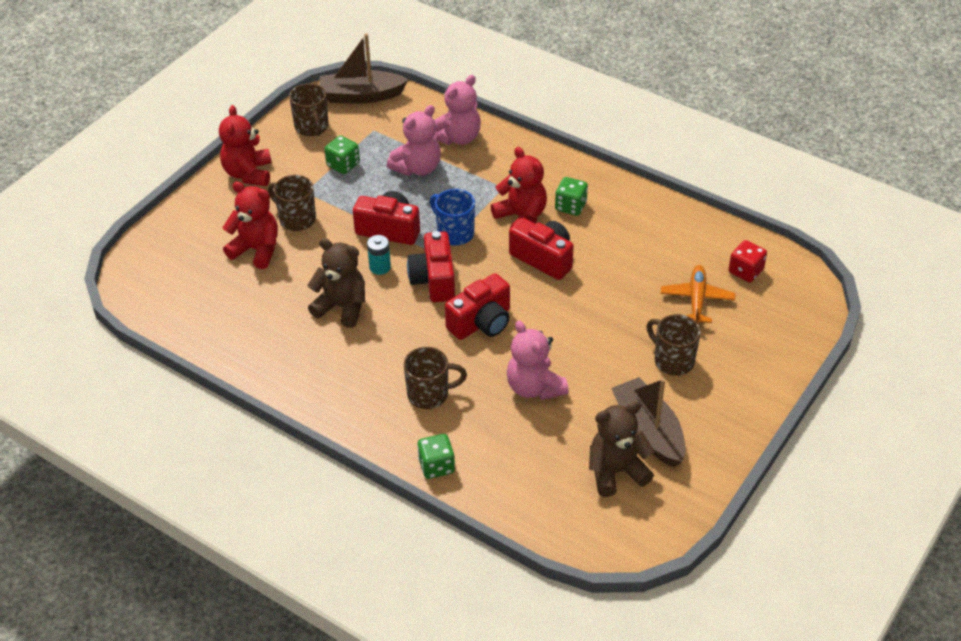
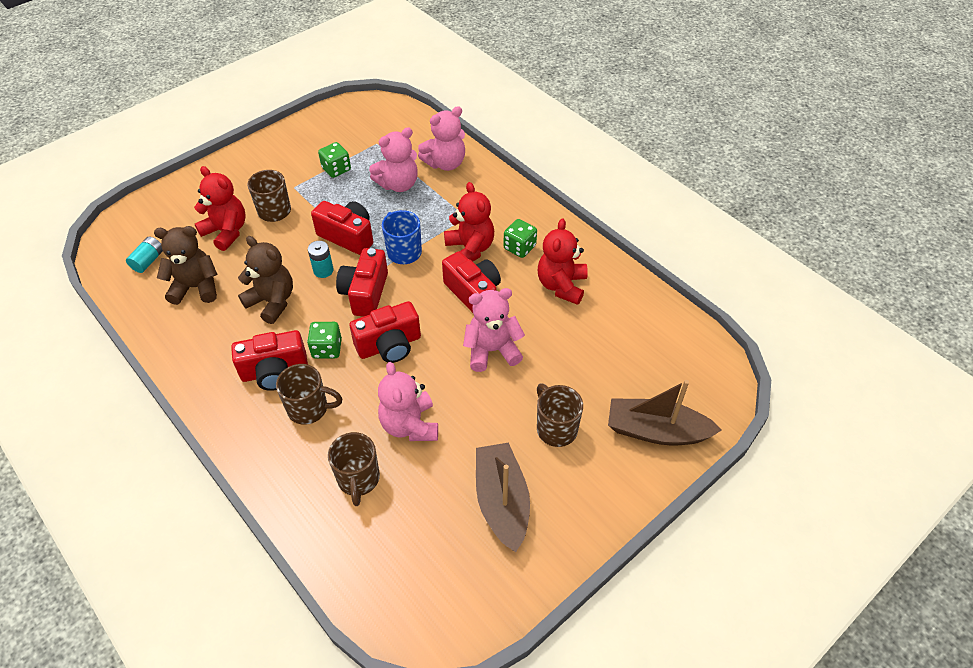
camera: 15 degrees right, 5 degrees up
red teddy bear [219,105,271,186] -> red teddy bear moved to [538,218,588,305]
brown mug [289,83,329,136] -> brown mug moved to [328,432,380,506]
brown boat [320,33,409,104] -> brown boat moved to [608,380,722,445]
green dice [417,434,455,479] -> green dice moved to [307,322,342,359]
brown teddy bear [589,402,654,497] -> brown teddy bear moved to [154,226,217,305]
orange plane [660,265,735,323] -> none
red dice [729,240,767,282] -> none
none -> turquoise battery [126,236,163,273]
none -> red camera [231,330,308,391]
none -> pink teddy bear [463,288,525,372]

